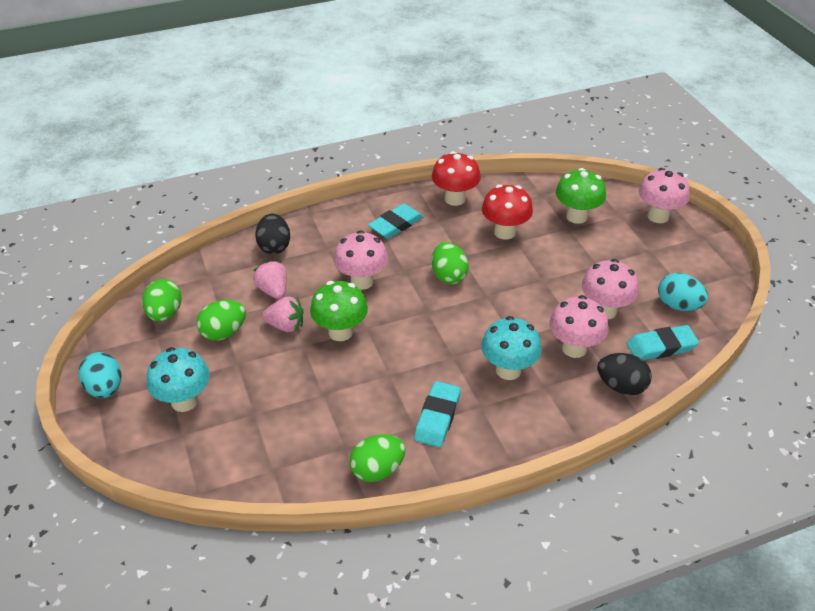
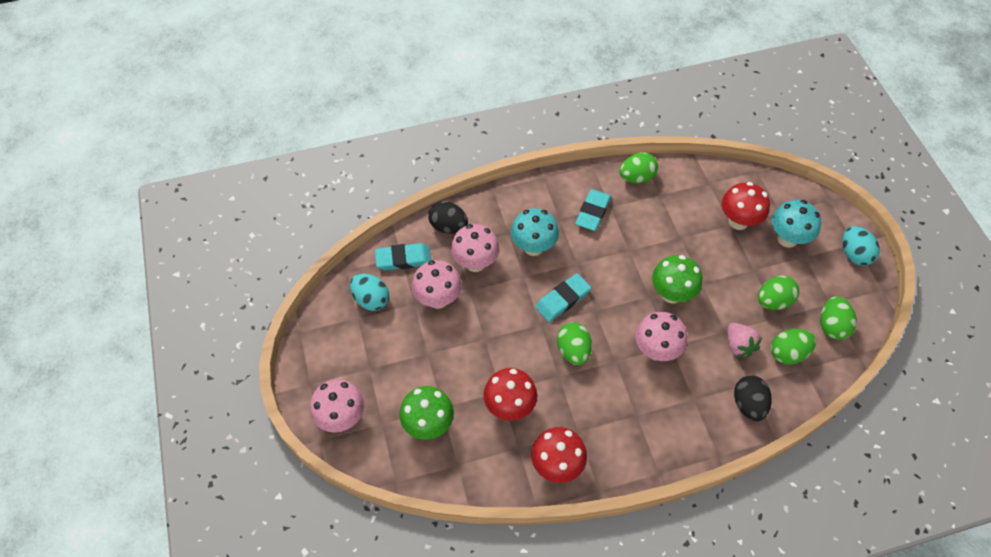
camera: 175 degrees left, 15 degrees up
pink strawberry [262,297,304,332] -> none
turquoise eraser [368,203,424,239] -> turquoise eraser moved to [535,273,591,322]
none -> red mushroom [722,182,770,230]
none -> green egg [771,329,816,365]

